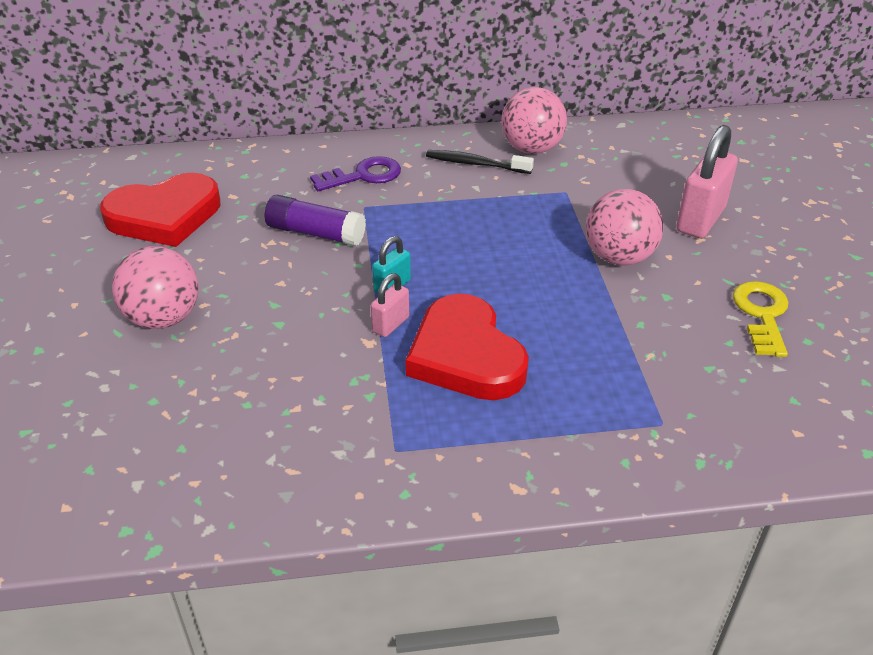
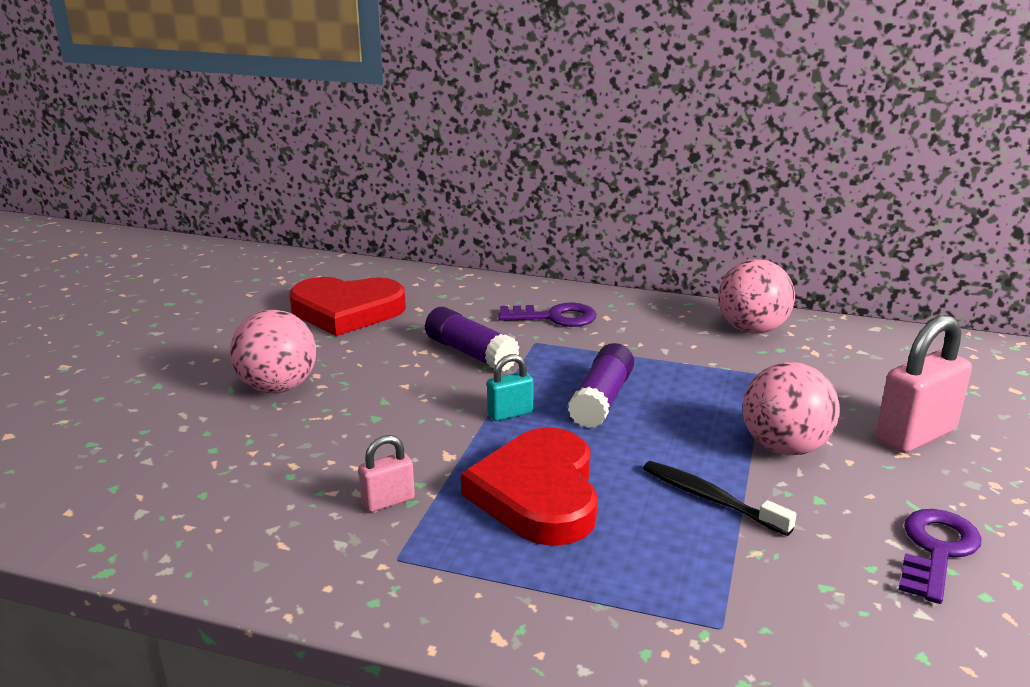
camera: 25 degrees right, 15 degrees down
pink padlock [371,273,409,337] -> pink padlock moved to [358,435,415,512]
black toothbrush [426,150,534,174] -> black toothbrush moved to [643,461,797,536]
yellow key [733,281,788,357] -> purple key [898,509,982,604]
none -> purple glue stick [568,343,634,428]

